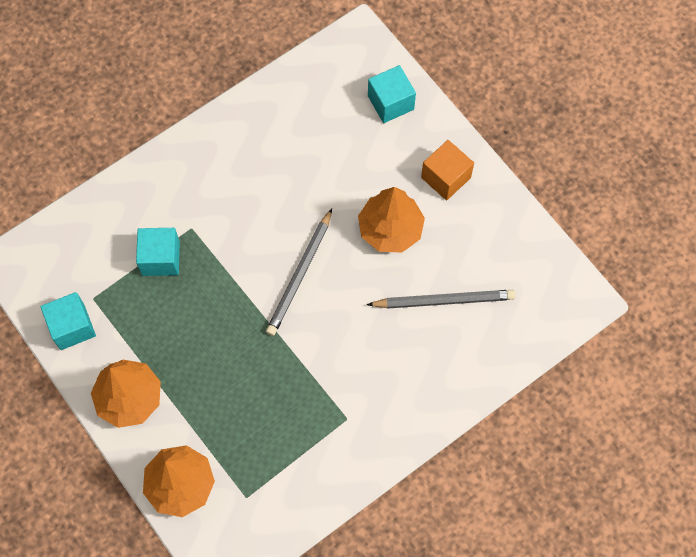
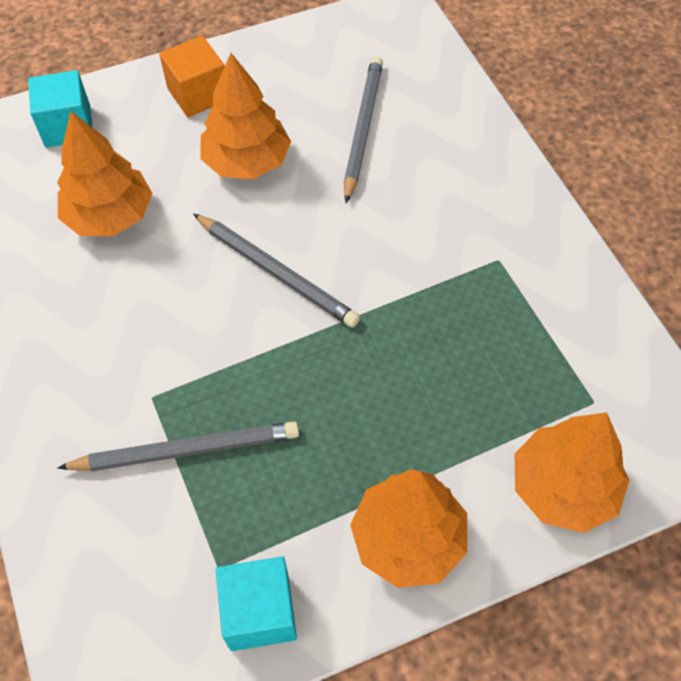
camera: 75 degrees left, 10 degrees down
turquoise cube [136,228,180,276] -> grey pencil [57,421,299,471]
none -> orange tree [57,111,152,236]

